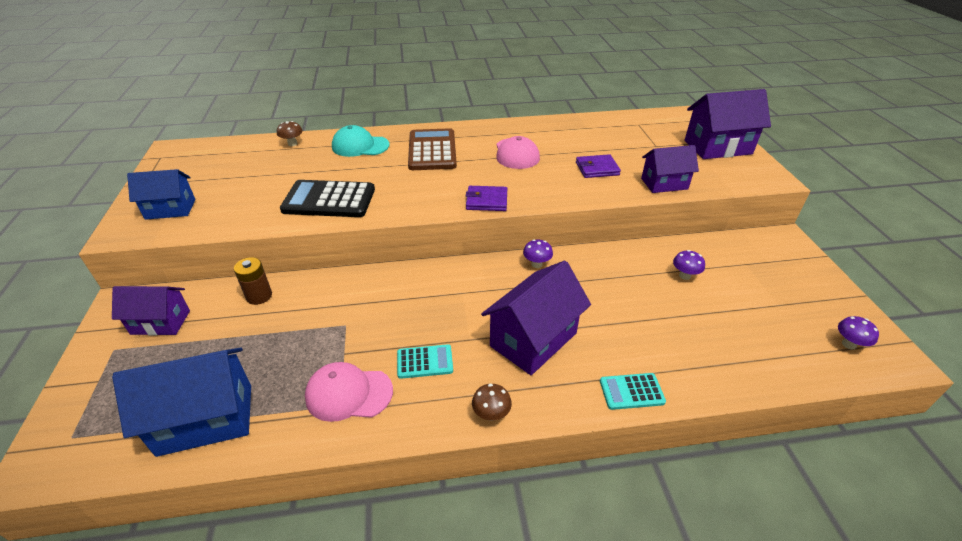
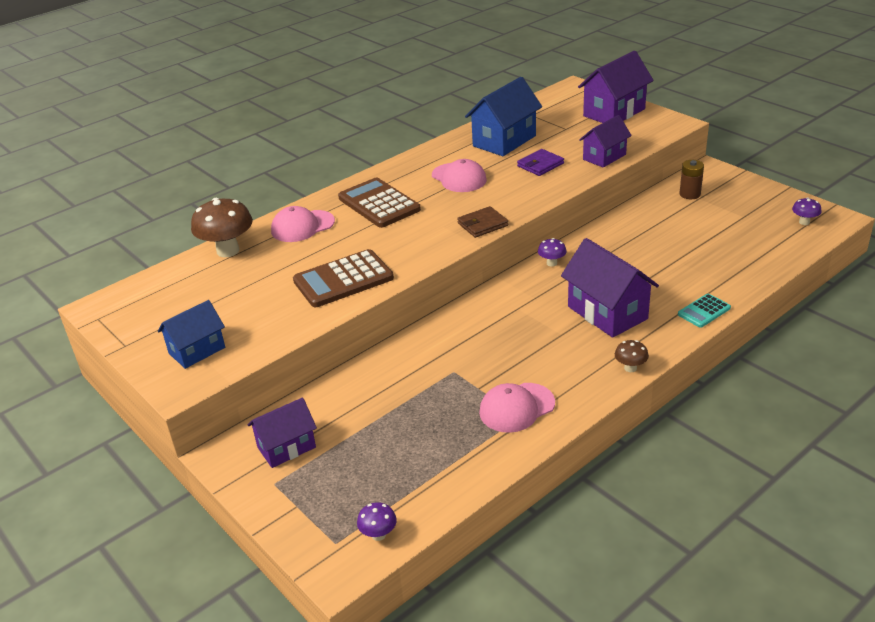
camera: 30 degrees left, 5 degrees down
blue house [112,348,251,457] -> blue house moved to [465,77,542,156]
brown battery [234,257,272,305] -> brown battery moved to [679,160,704,199]
brown mushroom [277,121,303,146] -> brown mushroom [191,198,253,257], size x2.07
black calculator [280,180,375,217] -> brown calculator [293,249,394,307]
turquoise cap [332,125,390,157] -> pink cap [271,206,335,242]
turquoise calculator [397,344,453,379] -> none
purple wallet [466,186,507,211] -> brown wallet [457,206,508,238]
purple house [481,261,591,375] -> purple house turned 45 degrees counterclockwise [561,238,659,338]
purple mushroom [673,250,705,280] -> purple mushroom moved to [357,502,397,541]

